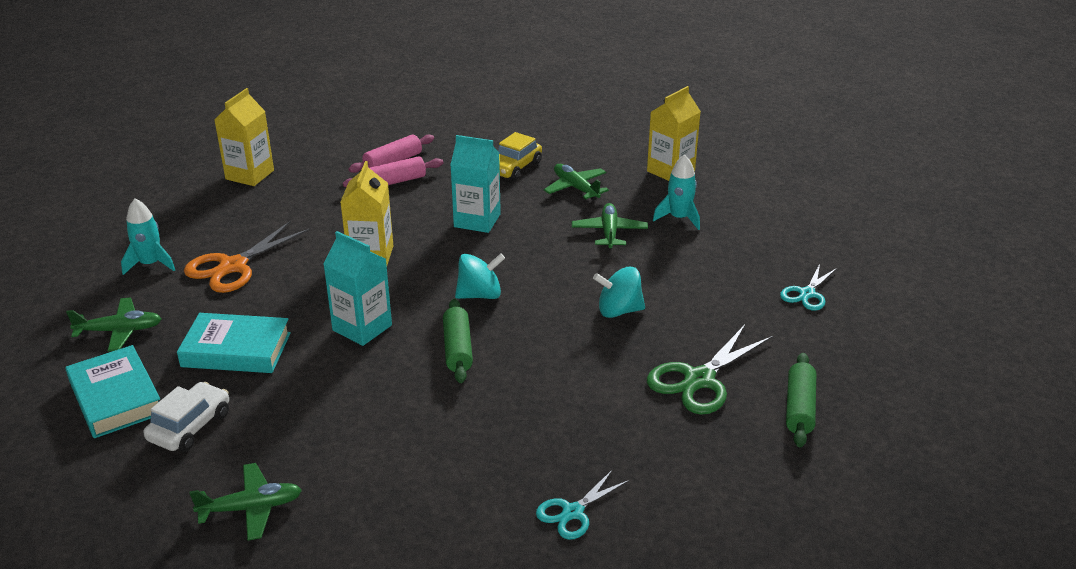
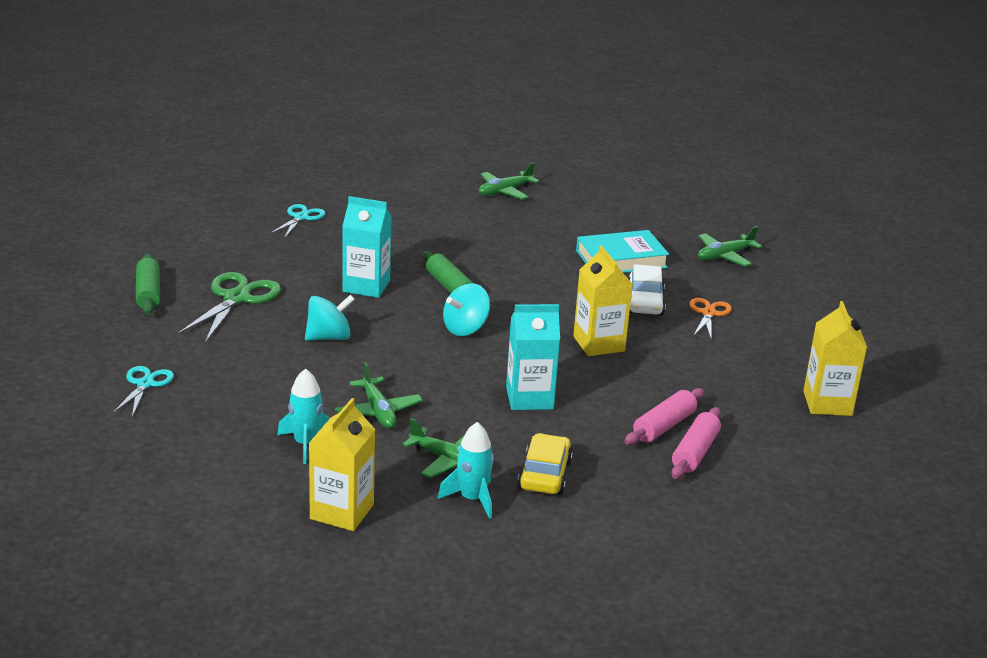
camera: 155 degrees right, 5 degrees down
turquoise book [65,345,160,438] -> none
turquoise rocket [121,198,175,275] -> turquoise rocket moved to [438,422,494,519]
white car [144,382,229,452] -> white car moved to [628,264,666,316]
orange scissors [184,221,311,293] -> orange scissors [689,298,732,338], size x0.60
turquoise carton [323,231,392,346] -> turquoise carton moved to [342,196,392,298]

